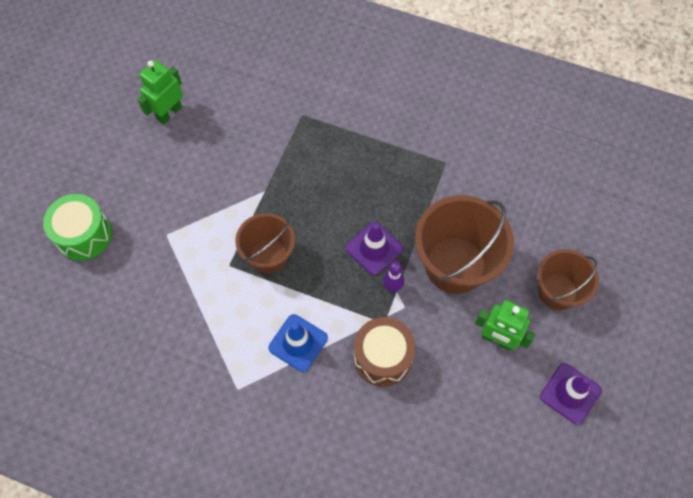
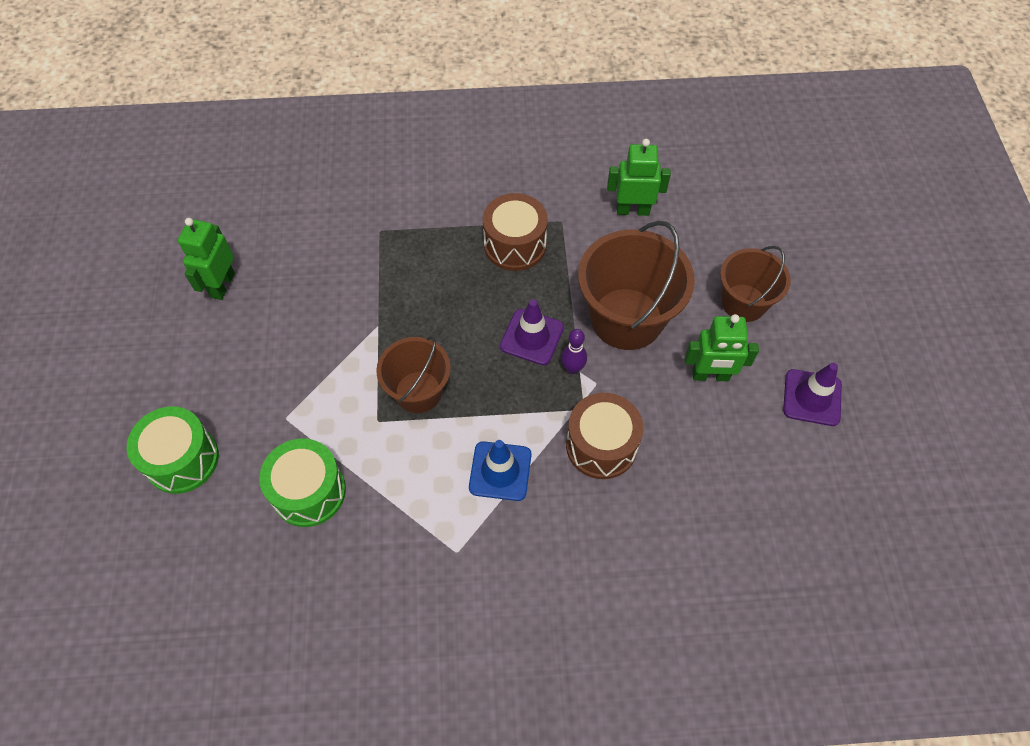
camera: 25 degrees left, 5 degrees down
none -> green drum [259,439,346,527]
none -> brown drum [483,193,548,271]
none -> green robot [607,139,671,216]

